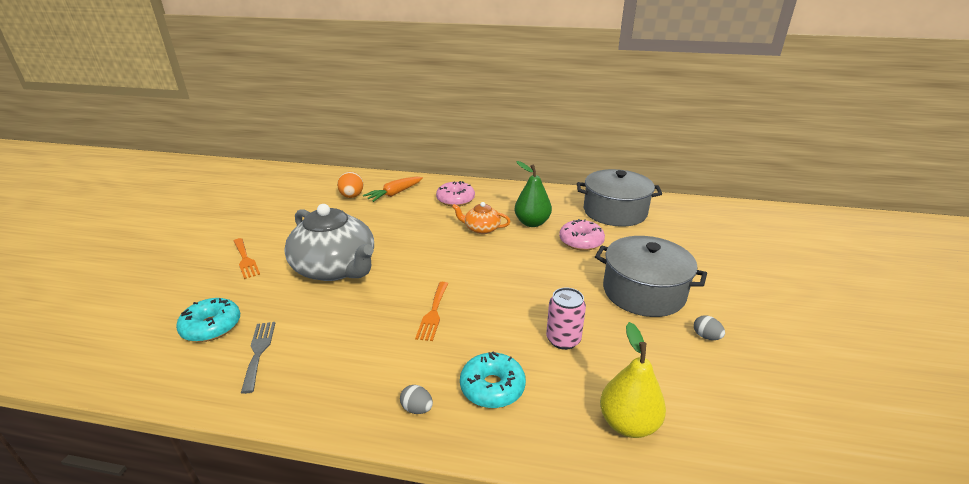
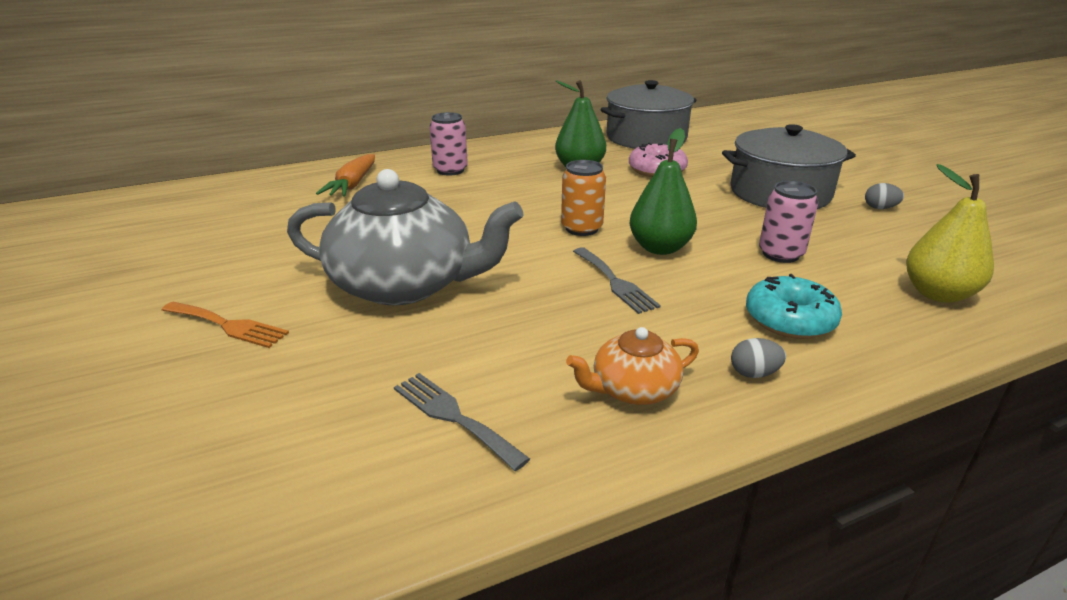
camera: 35 degrees left, 0 degrees up
turquoise donut [176,298,240,342] -> none
orange egg [337,172,363,198] -> none
orange fork [415,282,449,341] -> grey fork [573,247,661,314]
pink donut [436,181,475,206] -> pink can [429,112,468,176]
orange teapot [452,202,511,234] -> orange teapot moved to [566,327,699,405]
none -> orange can [561,160,606,236]
none -> green pear [629,128,697,255]

